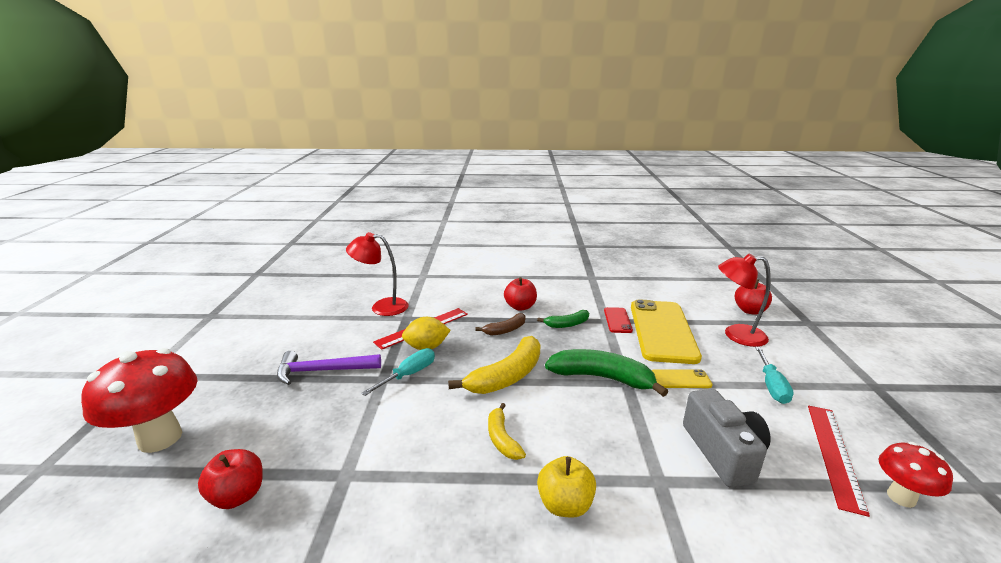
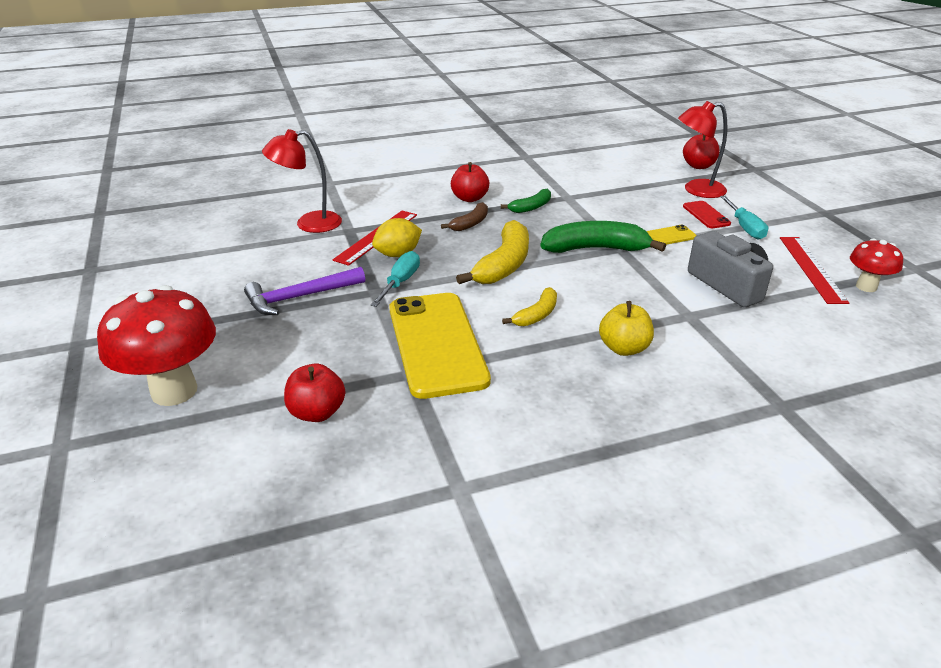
camera: 20 degrees left, 10 degrees up
yellow banana [488,403,526,460] -> yellow banana turned 105 degrees counterclockwise [502,287,557,326]
red phone [604,307,633,333] -> red phone moved to [683,201,731,228]
yellow phone [631,299,702,364] -> yellow phone moved to [389,293,491,399]

